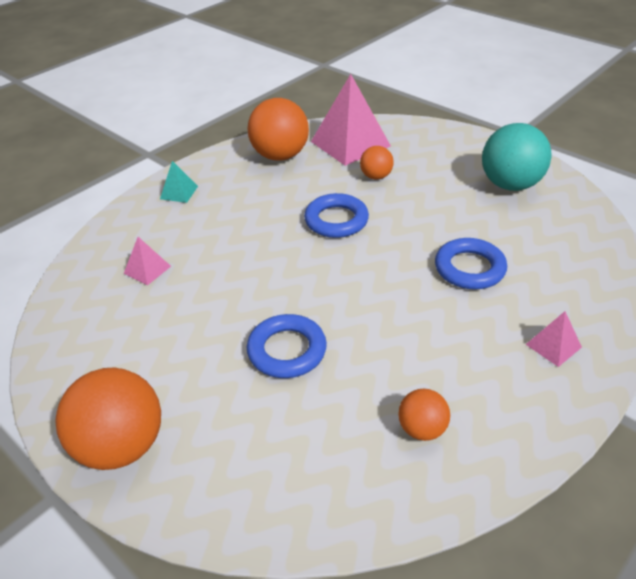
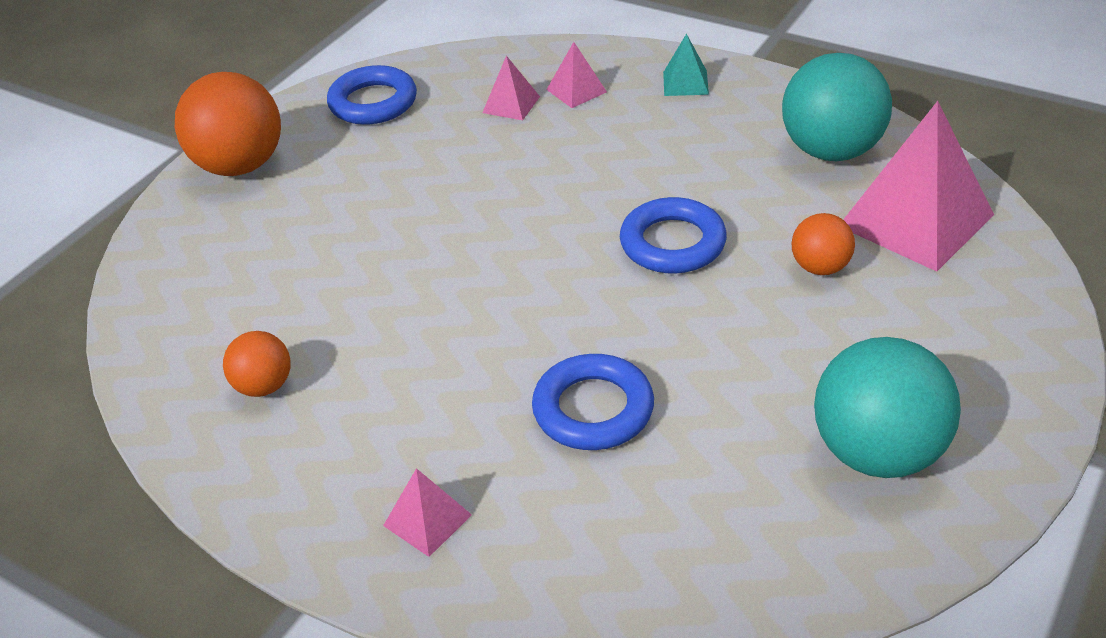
camera: 80 degrees right, 0 degrees up
orange ball [247,98,309,161] -> turquoise ball [782,53,892,161]
blue ring [247,314,327,378] -> blue ring moved to [327,65,417,125]
none -> pink pyramid [546,42,607,108]

